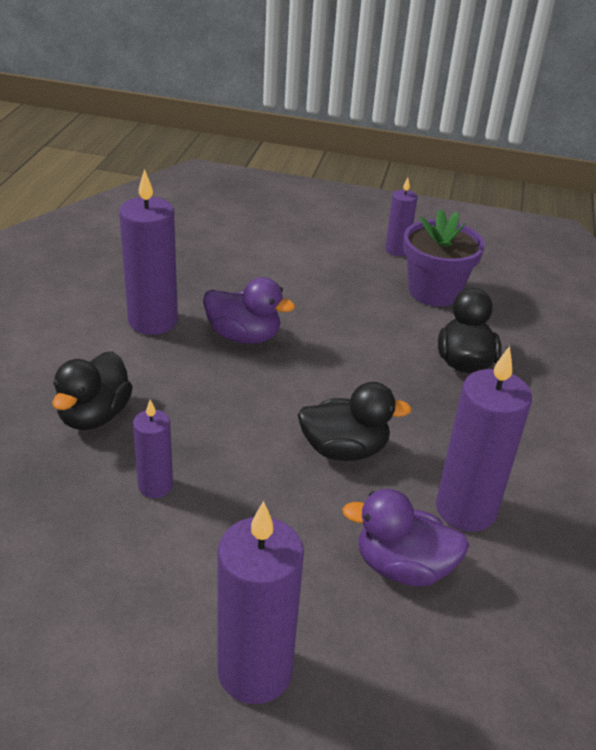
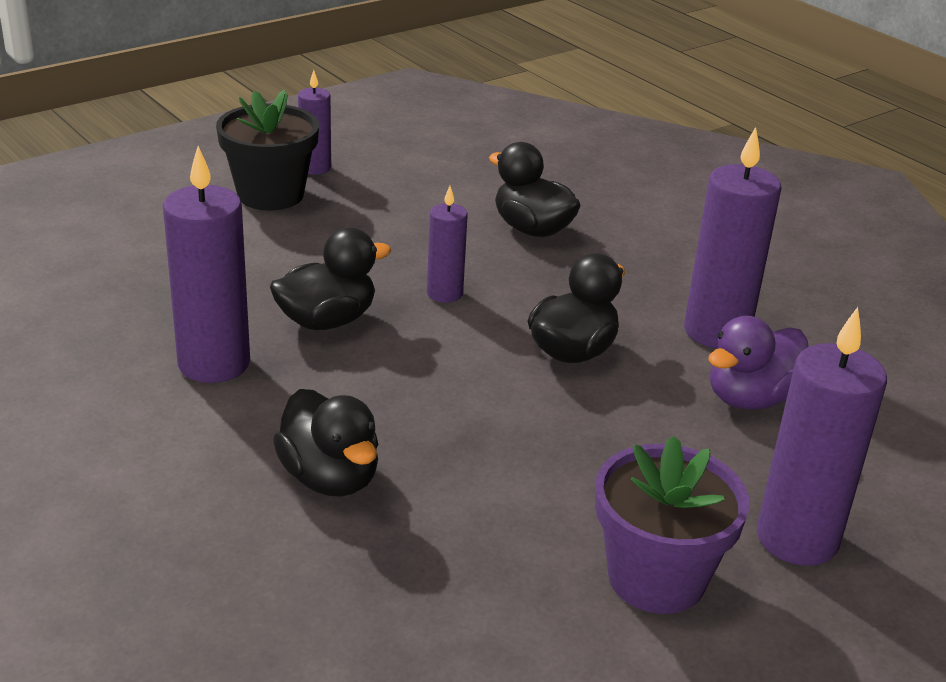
camera: 50 degrees left, 5 degrees down
purple candle [133,400,173,498] -> purple candle moved to [427,186,468,303]
purple duck [203,277,295,344] -> black duck [270,228,391,330]
purple flower pot [403,209,485,307] -> purple flower pot moved to [595,435,750,614]
none -> black flower pot [216,90,319,211]

